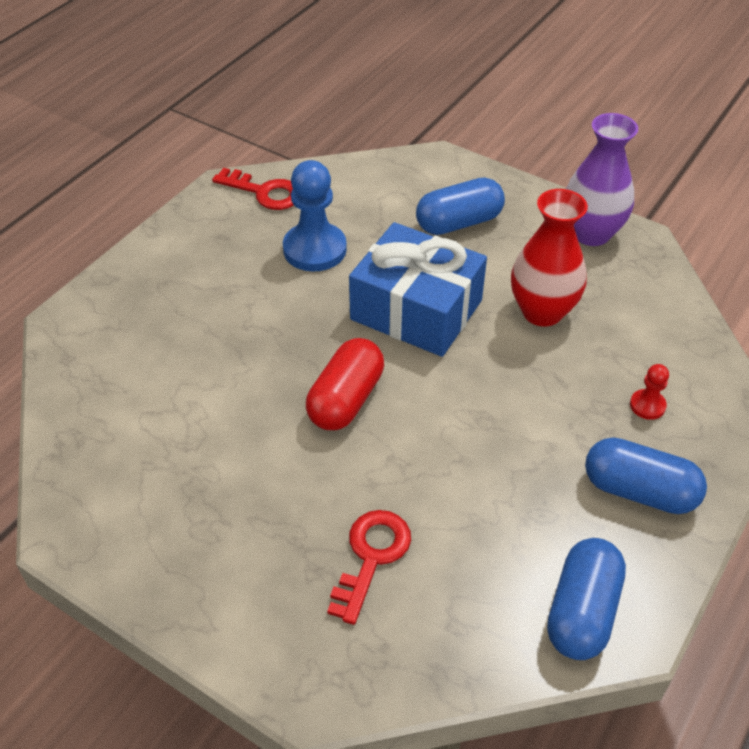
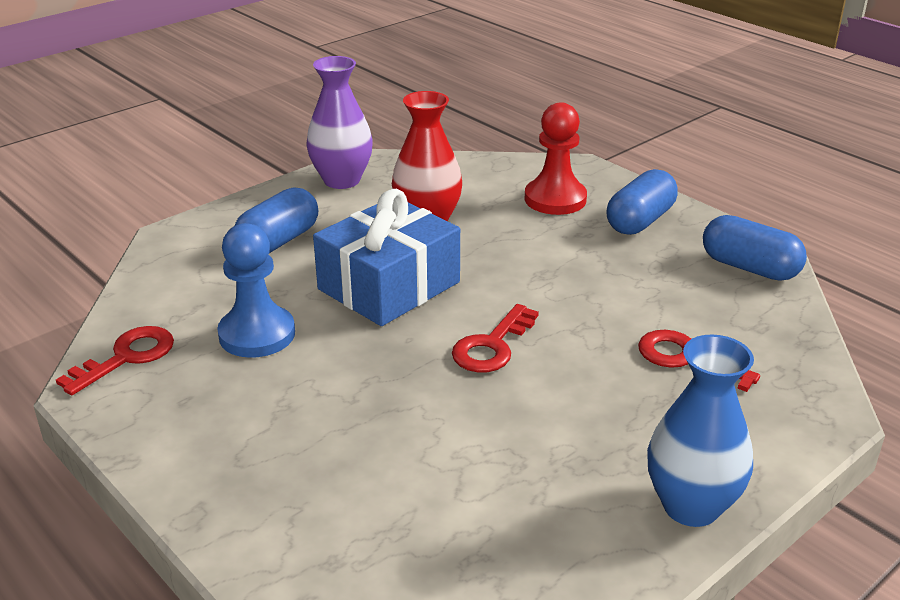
camera: 75 degrees left, 15 degrees down
red capsule [306,338,384,430] -> red key [452,304,539,372]
blue capsule [416,177,505,235] -> blue capsule turned 45 degrees clockwise [235,187,318,253]
red pawn [630,364,669,420] -> red pawn [525,102,587,215], size x2.08
none -> blue vase [647,335,754,527]

